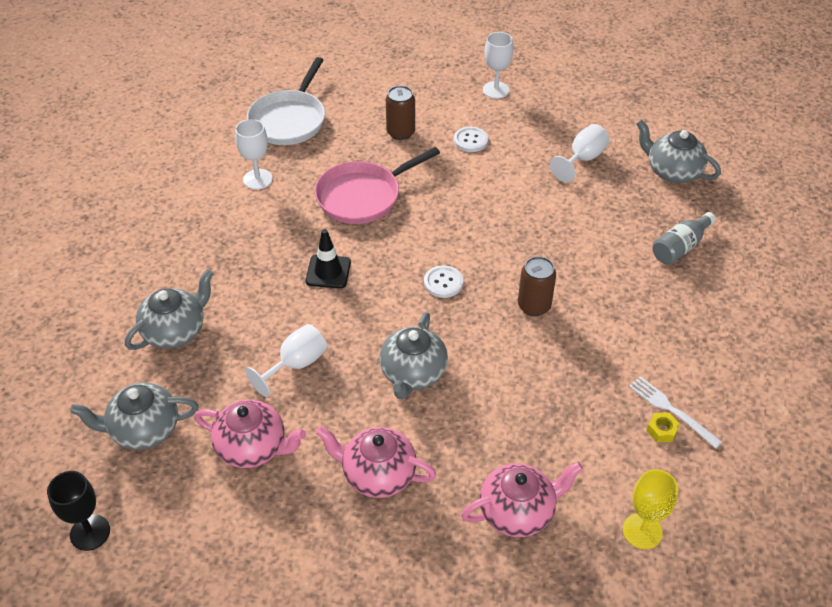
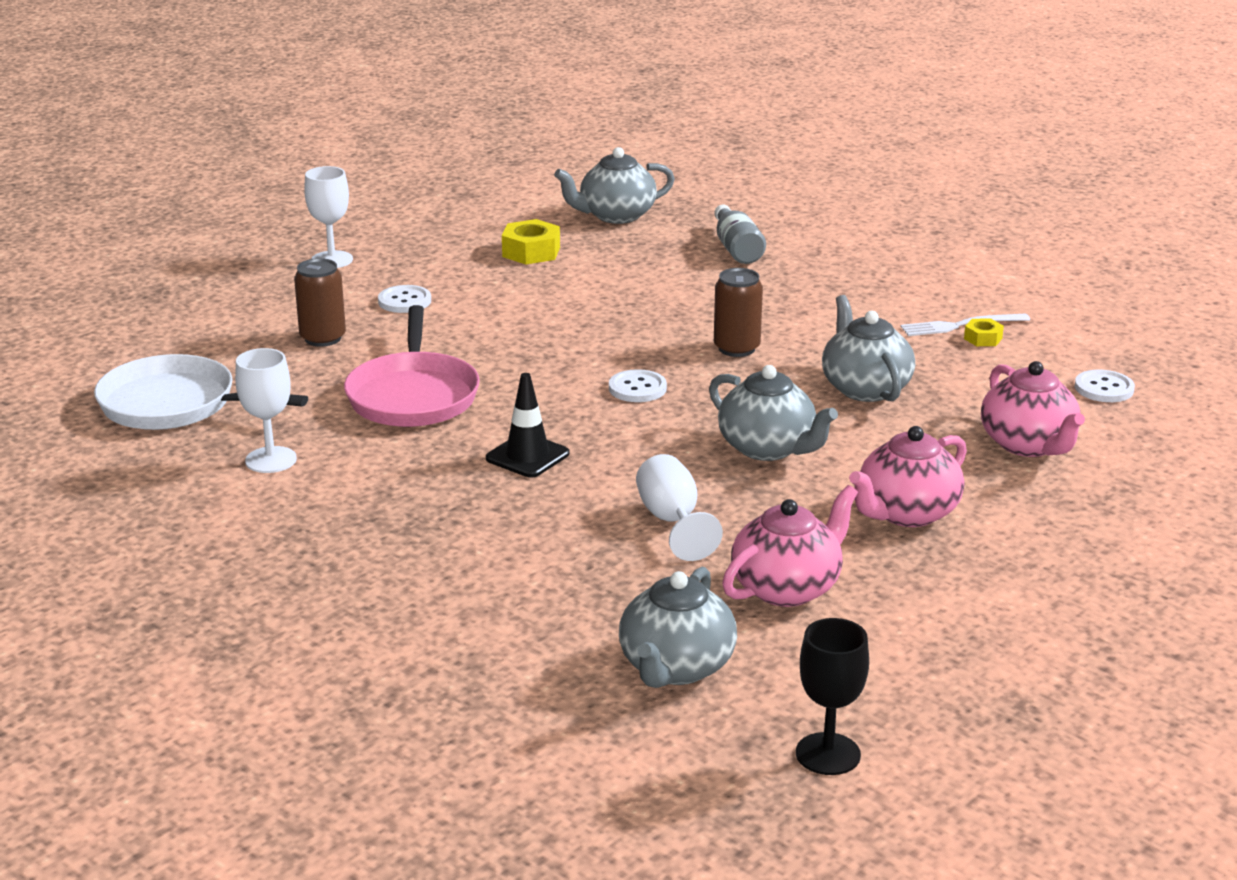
camera: 60 degrees left, 20 degrees down
grey teapot [125,269,214,350] -> grey teapot moved to [822,295,915,402]
white pan [247,57,325,145] -> white pan turned 150 degrees clockwise [94,354,308,430]
pink teapot [461,462,583,537] -> pink teapot turned 150 degrees clockwise [981,361,1085,457]
white goblet [550,124,609,182] -> yellow nut [502,219,560,264]
yellow goblet [623,469,678,549] -> white button [1075,370,1135,402]

